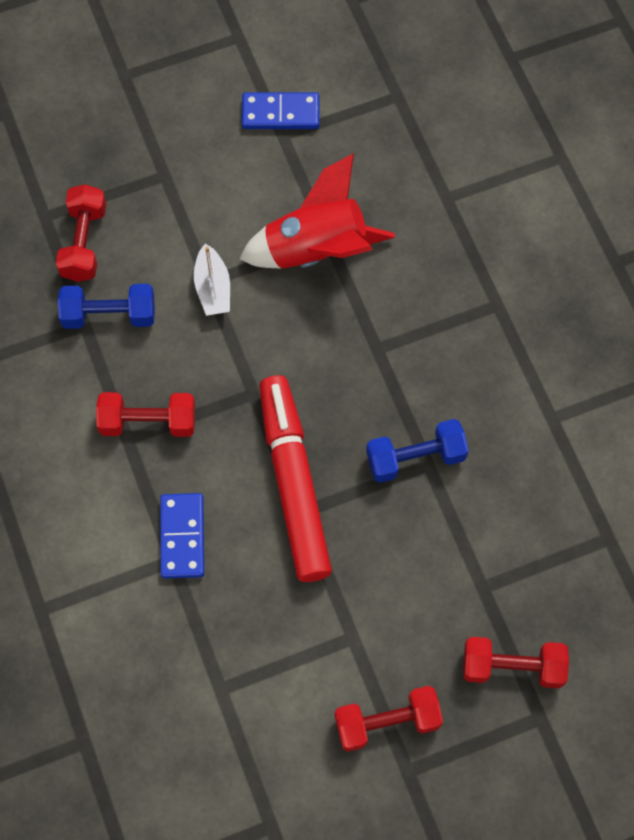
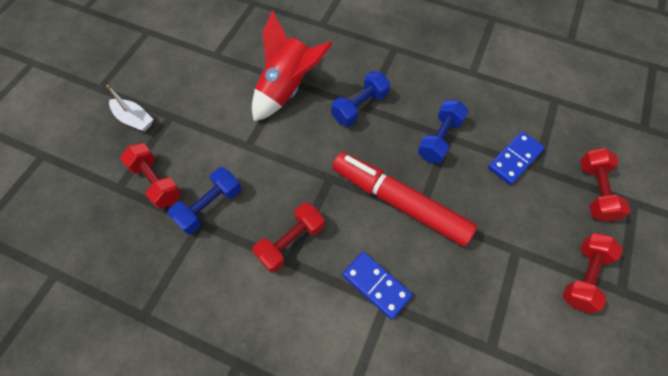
camera: 45 degrees left, 5 degrees down
white boat [194,244,230,316] -> white boat moved to [107,85,153,132]
blue domino [242,92,319,129] -> blue domino moved to [488,131,545,185]
red dumbbell [463,637,569,688] -> red dumbbell turned 45 degrees counterclockwise [580,148,630,222]
none -> blue dumbbell [331,71,390,126]

